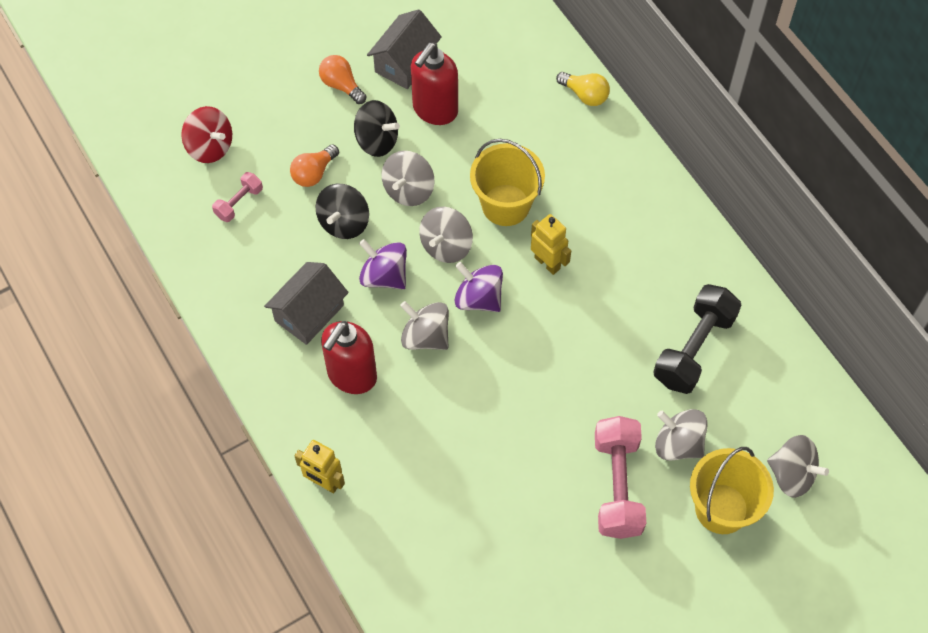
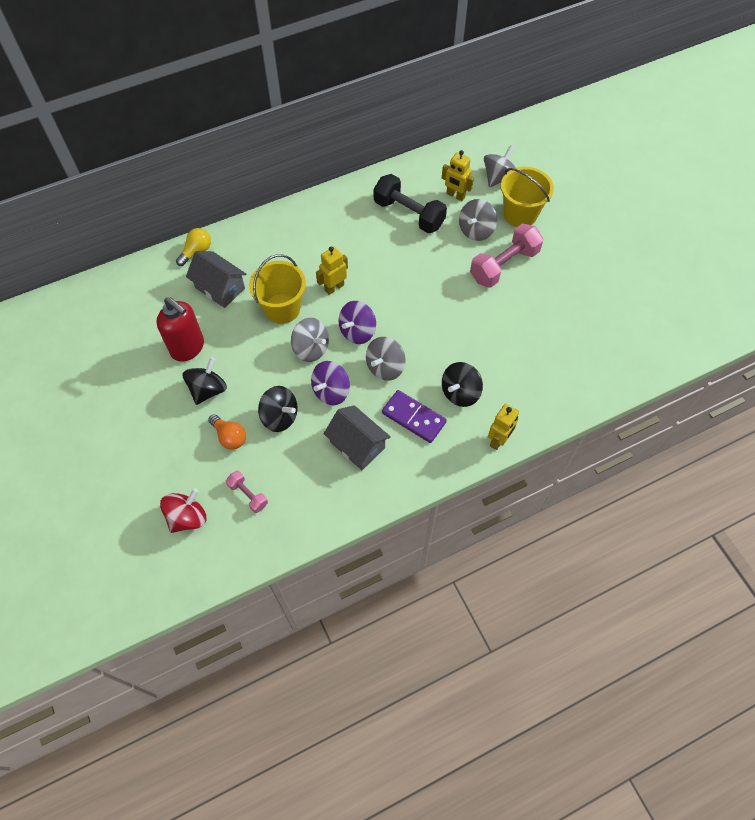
camera: 85 degrees left, 0 degrees up
orange light bulb [319,55,366,104] -> none
red soap dispenser [321,321,377,394] -> purple domino [382,390,447,443]
grey house [367,9,442,89] -> grey house moved to [186,251,246,308]
grey spinning top [382,151,434,206] -> none
pink dumbbell [595,416,646,539] -> pink dumbbell turned 45 degrees counterclockwise [470,223,544,288]
none -> yellow robot [442,150,474,201]
none -> black spinning top [442,362,483,407]

